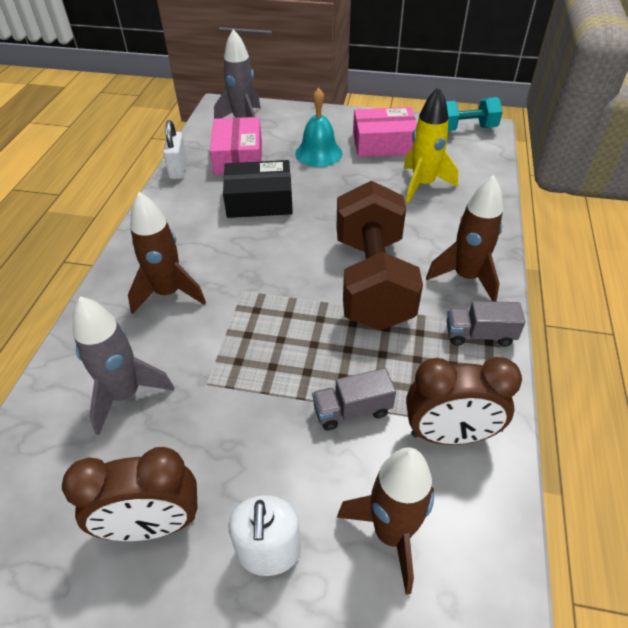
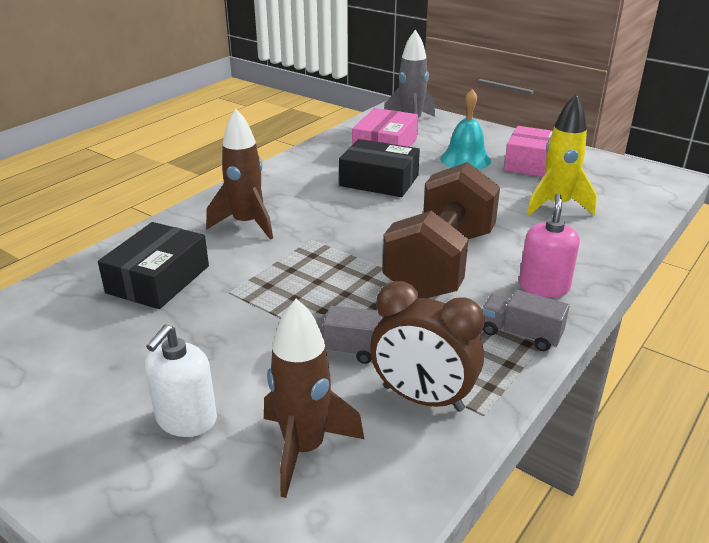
camera: 25 degrees right, 15 degrees down
brown clock [62,447,197,541] -> none
grey rocket [73,296,174,435] -> black box [98,222,209,309]
white padlock [163,120,187,179] -> none
brown rocket [426,175,503,302] -> pink soap dispenser [519,194,580,297]
turquoise dumbbell [446,97,503,131] -> none

